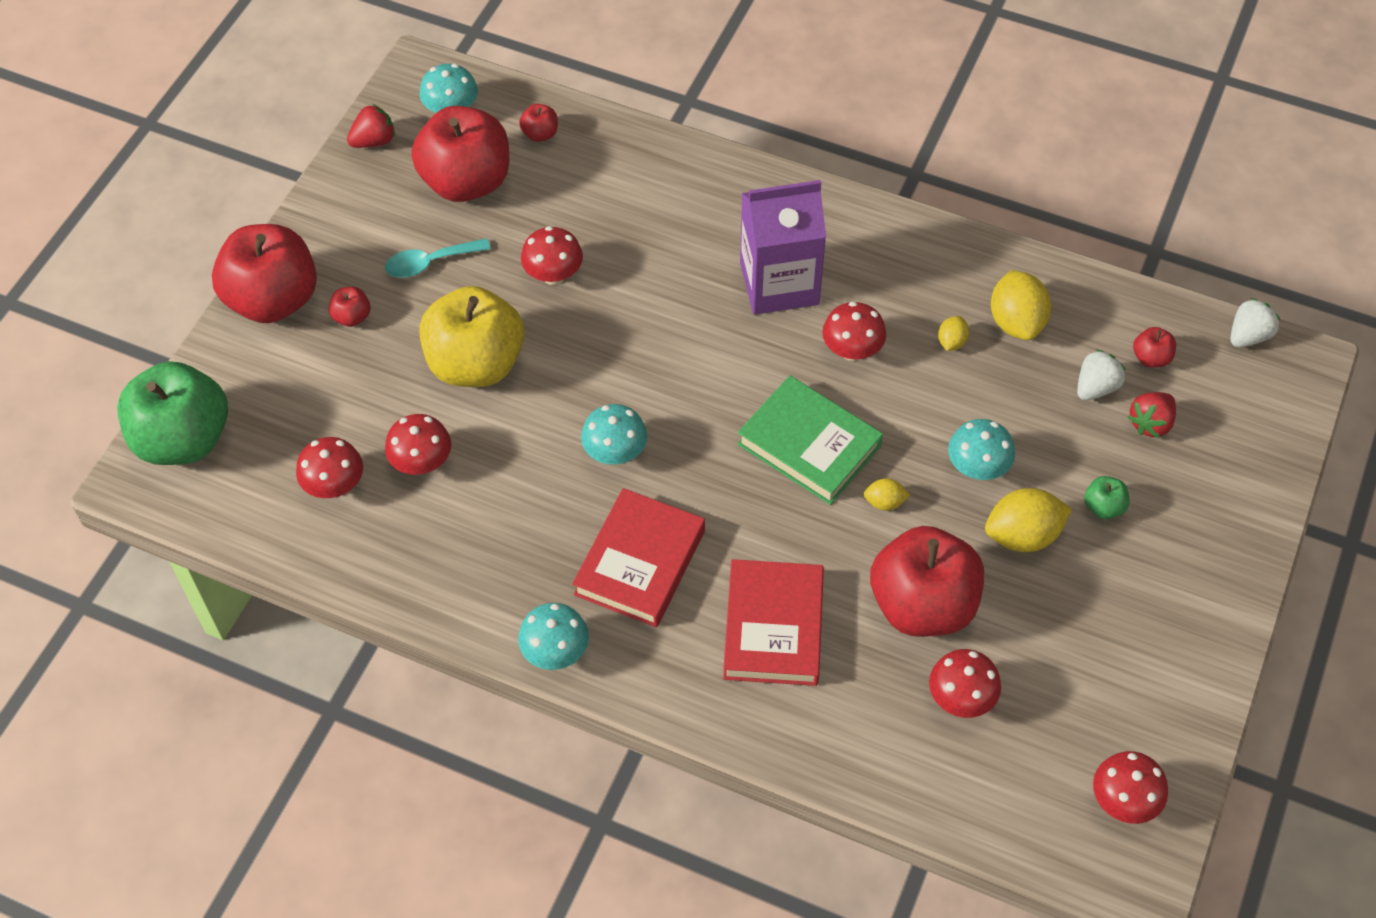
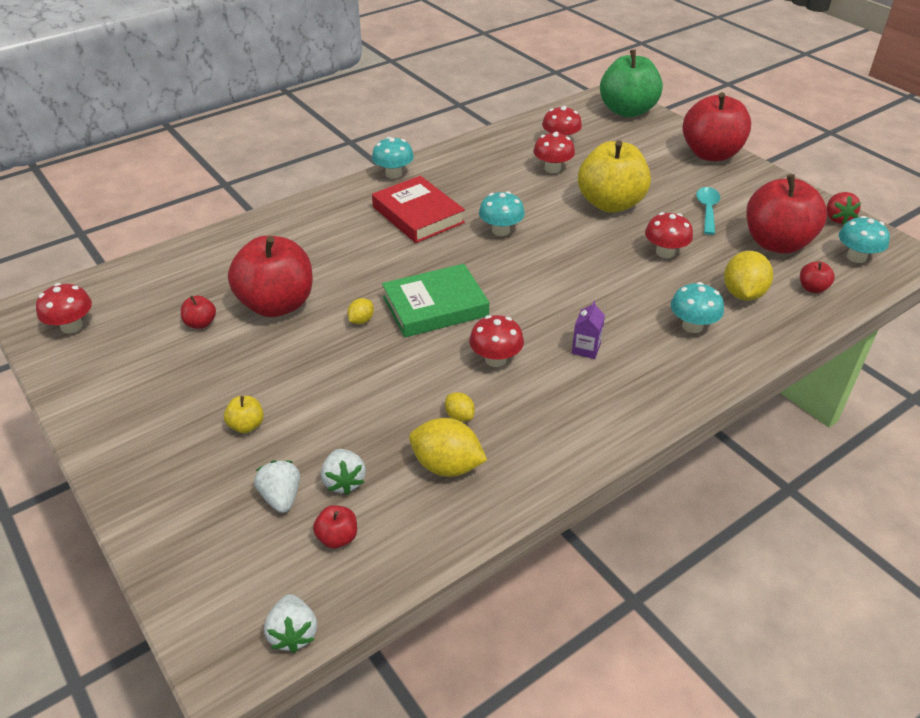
camera: 120 degrees right, 15 degrees down
red apple [329,287,371,327] -> red apple moved to [181,296,216,329]
red book [723,559,824,686] -> none
purple carton [740,180,826,315] -> purple carton [572,301,605,359], size x0.41
red mushroom [929,649,1001,718] -> none
turquoise mushroom [948,419,1015,480] -> turquoise mushroom moved to [671,282,724,333]
yellow lemon [985,488,1072,552] -> yellow lemon moved to [724,251,773,301]
green apple [1084,476,1129,519] -> yellow apple [224,396,264,433]
red strawberry [1128,392,1176,438] -> white strawberry [254,460,300,513]

